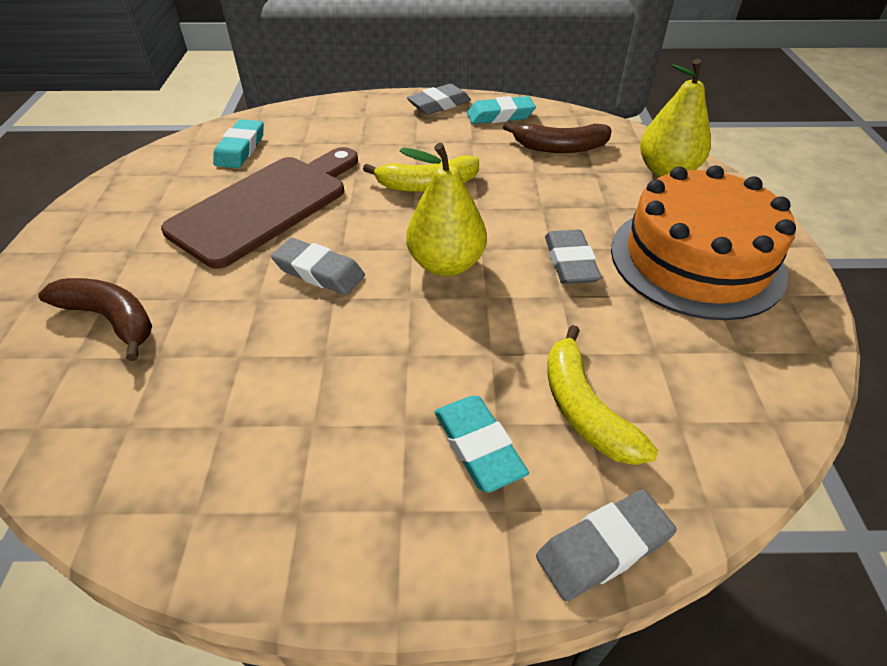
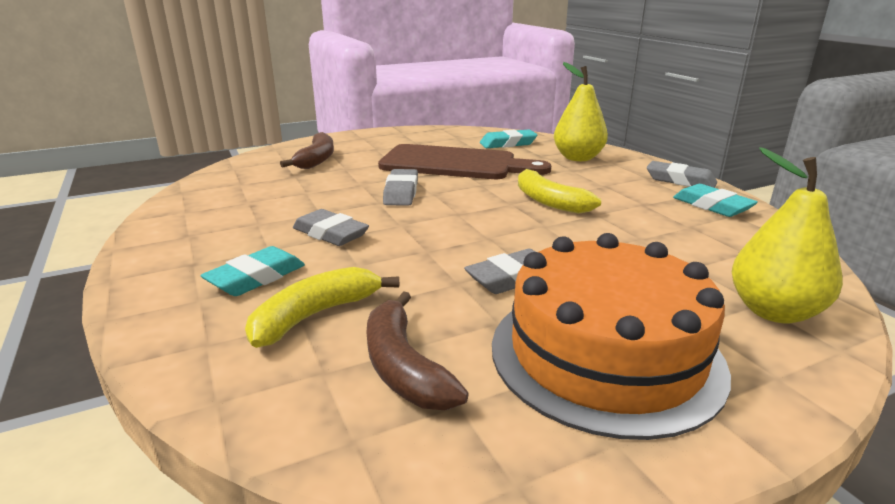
camera: 65 degrees right, 20 degrees down
yellow pear [400,143,487,276] -> yellow pear moved to [554,62,608,161]
brown banana [503,122,612,153] -> brown banana moved to [366,291,469,410]
grey eraser [536,490,677,601] -> grey eraser moved to [293,209,369,246]

